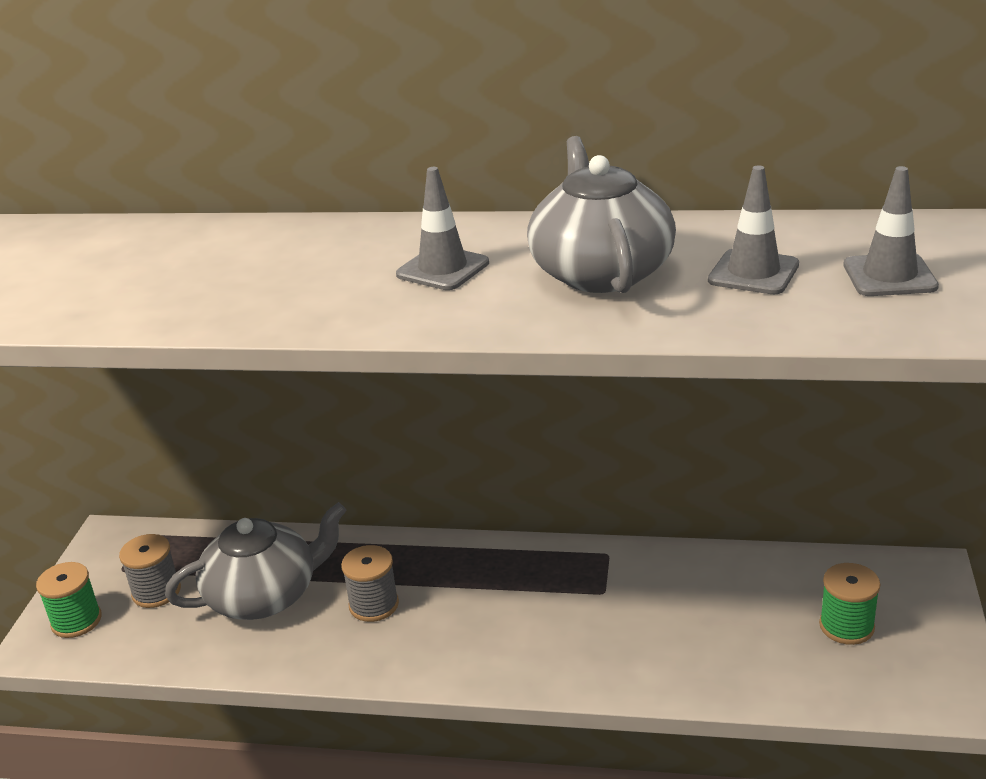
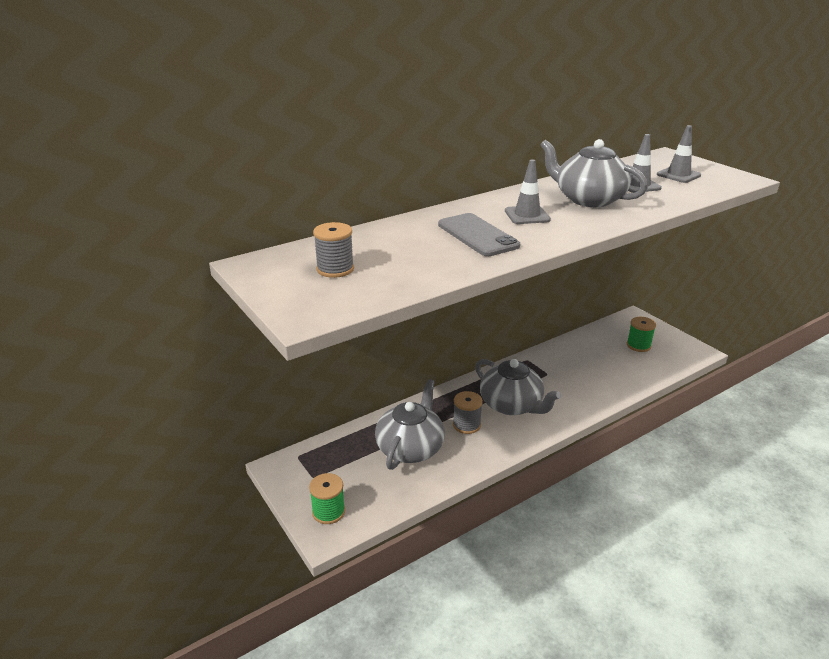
camera: 45 degrees left, 0 degrees up
grey spool [119,534,181,608] -> grey spool moved to [313,222,354,278]
none -> grey phone [438,213,520,256]
none -> grey teapot [475,359,561,415]

